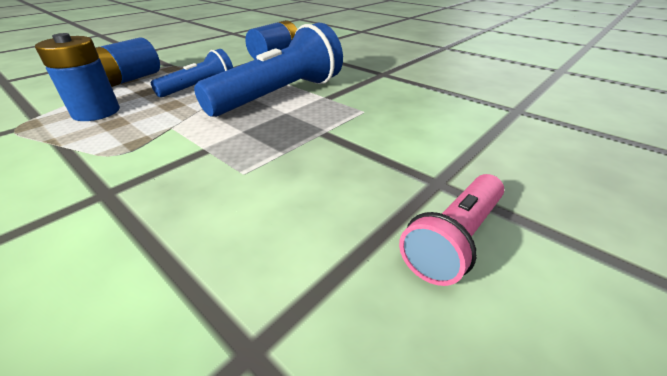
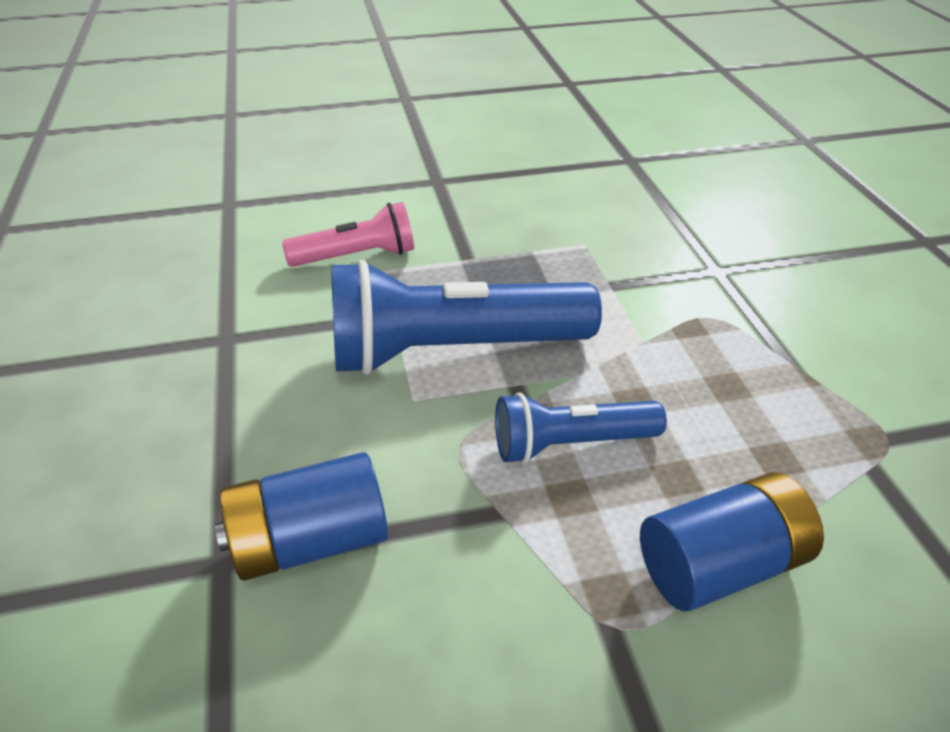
camera: 145 degrees left, 5 degrees up
blue battery [35,33,120,121] -> none
pink flashlight [399,174,504,286] -> pink flashlight moved to [282,202,414,267]

